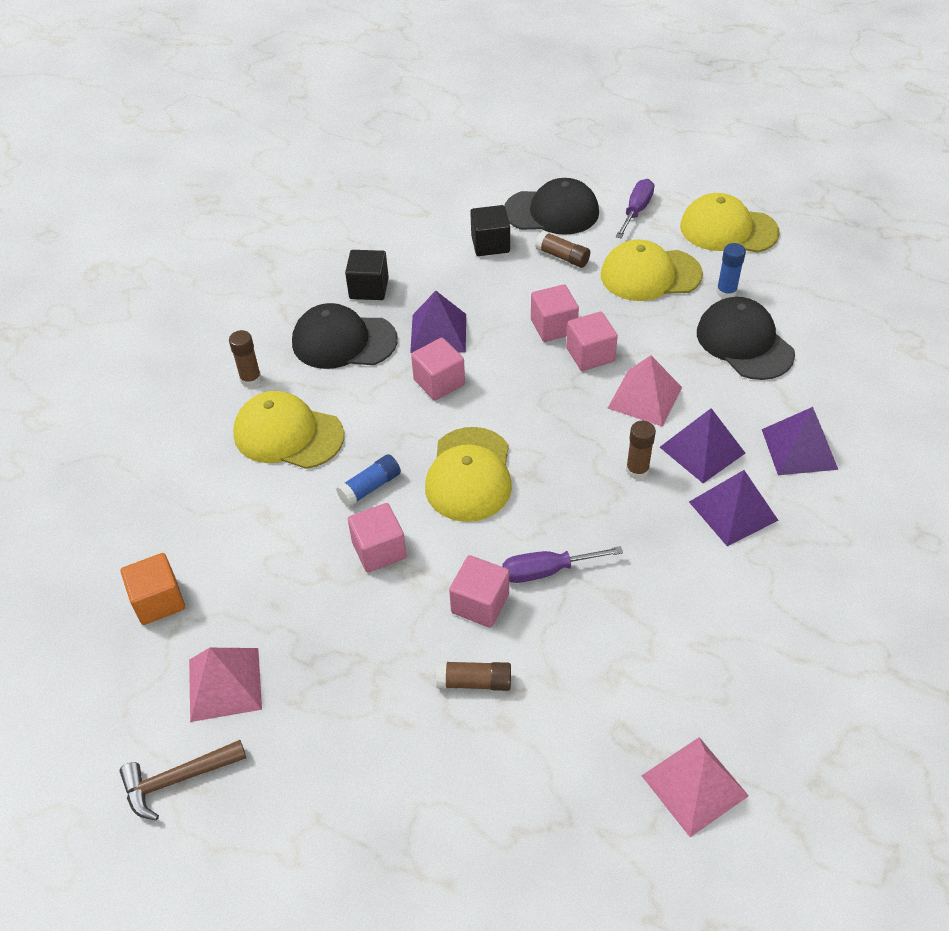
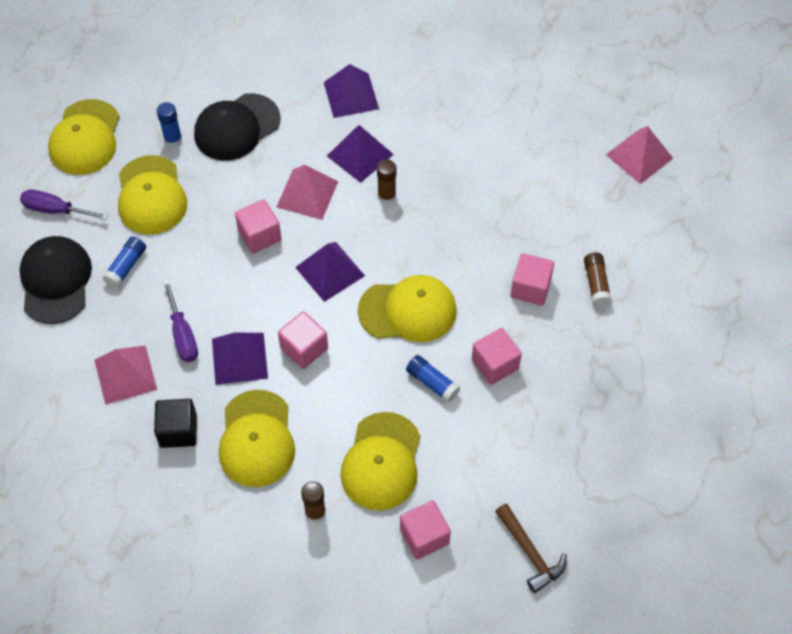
camera: 100 degrees left, 10 degrees up
brown hammer [120,740,246,821] -> brown hammer moved to [495,503,567,593]
orange cube [121,553,185,625] -> none
pink pyramid [189,648,262,722] -> pink pyramid moved to [94,346,157,405]
black cap [292,303,398,369] -> yellow cap [219,390,295,487]
black cube [470,205,510,256] -> none
purple screwdriver [503,546,623,583] -> purple screwdriver moved to [163,280,198,362]
pink cube [531,284,579,342] -> pink cube moved to [400,500,451,560]
brown glue stick [535,231,590,268] -> blue glue stick [102,236,146,288]
purple pyramid [689,470,778,546] -> purple pyramid moved to [295,242,365,302]

